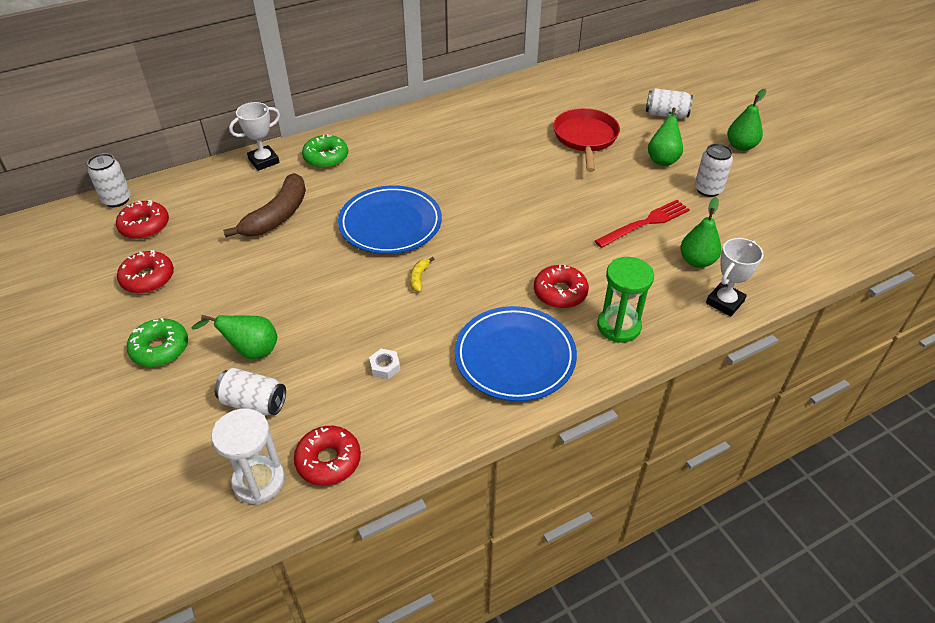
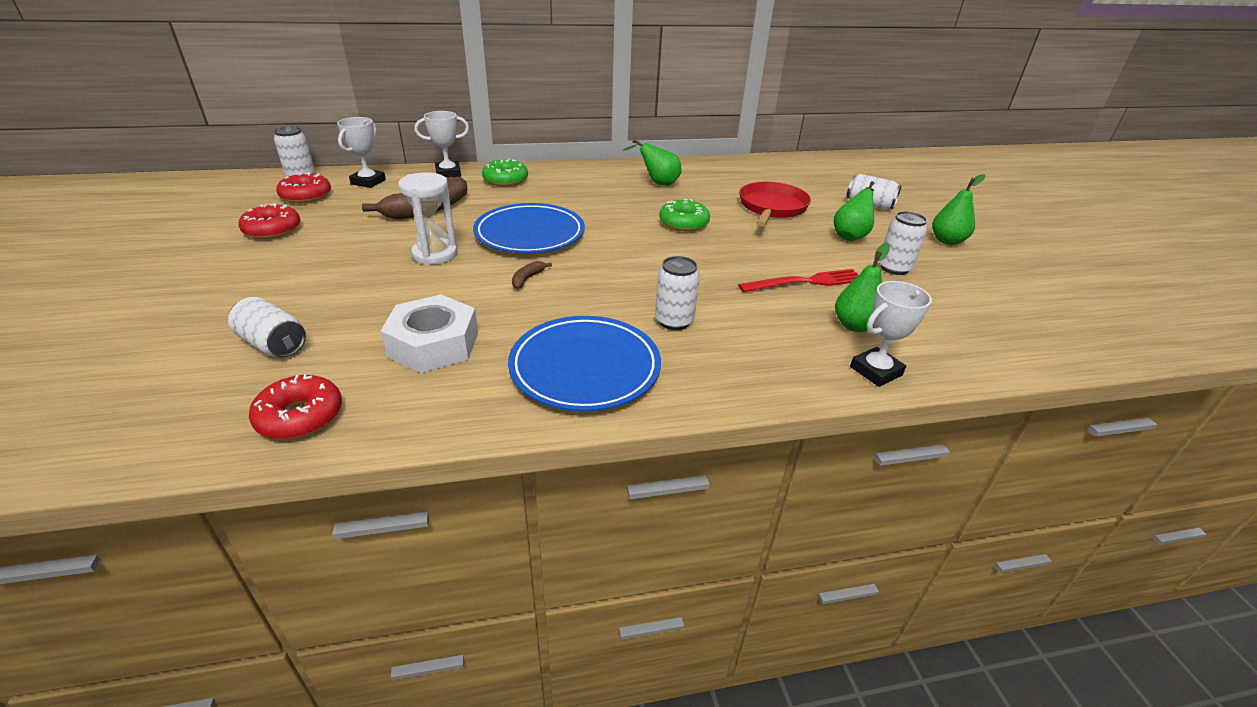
camera: 15 degrees right, 10 degrees down
green donut [127,318,188,367] -> green donut moved to [659,199,710,232]
green pear [192,315,277,359] -> green pear moved to [623,139,682,186]
white hourglass [211,408,285,505] -> white hourglass moved to [398,172,457,265]
white nut [369,349,400,379] -> white nut [380,294,478,373], size x2.40
yellow banana [410,257,434,292] -> brown banana [512,261,552,289]
red donut [534,265,589,308] -> white can [655,256,700,330]
green hourglass [597,257,654,343] -> none
none -> white trophy [337,117,386,188]

